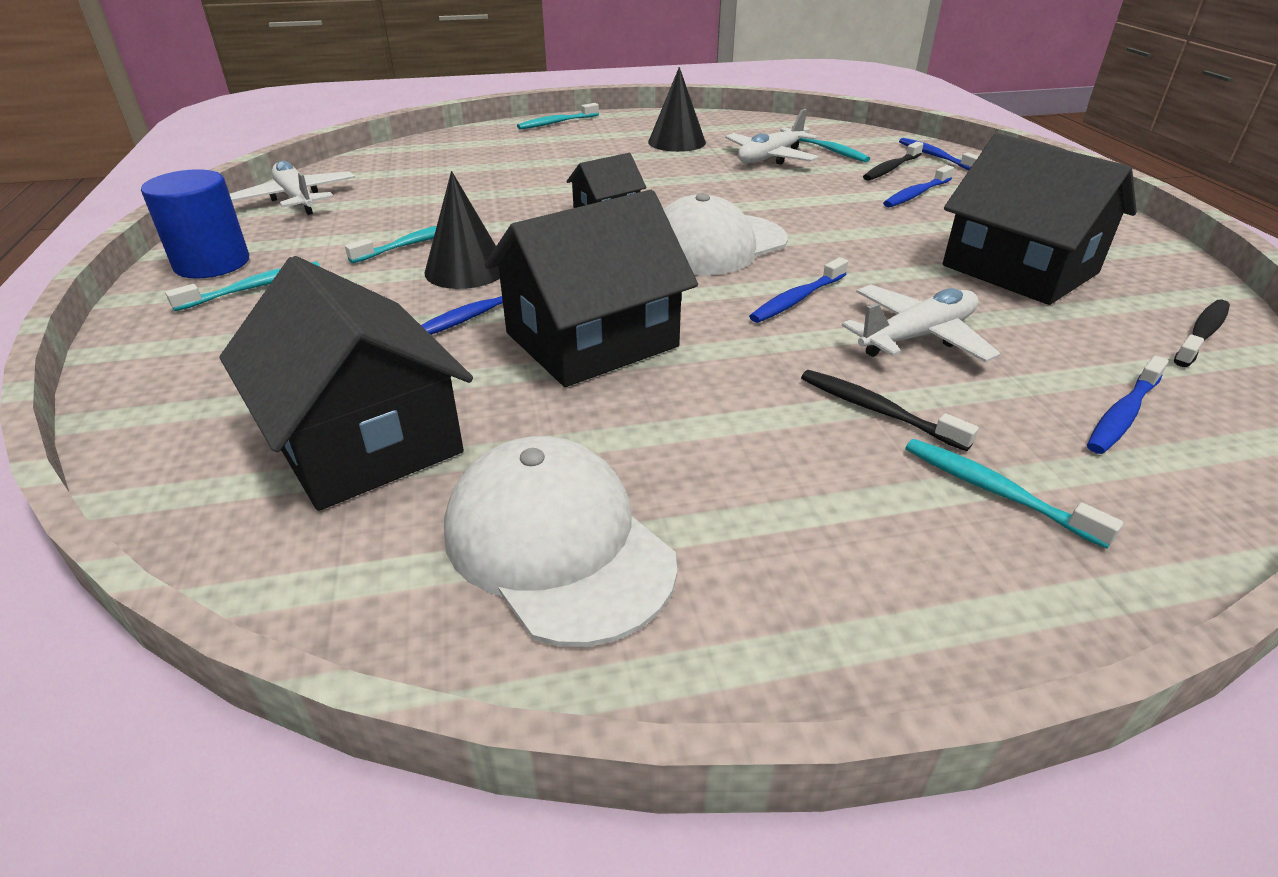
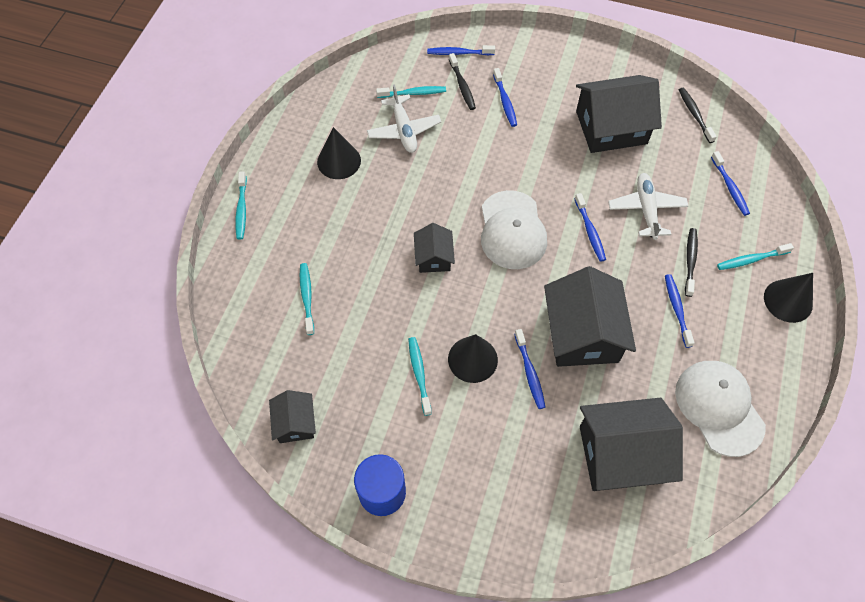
camera: 60 degrees left, 25 degrees up
turquoise toothbrush [165,262,320,311] -> turquoise toothbrush moved to [300,263,314,335]
white plane [230,161,355,215] -> black house [269,390,316,443]
white cap [444,436,677,647] -> white cap turned 75 degrees clockwise [675,361,766,457]
black toothbrush [801,370,979,451] -> black toothbrush turned 120 degrees clockwise [685,228,698,297]
none -> blue toothbrush [665,274,695,348]
none -> black cone [764,273,813,323]

